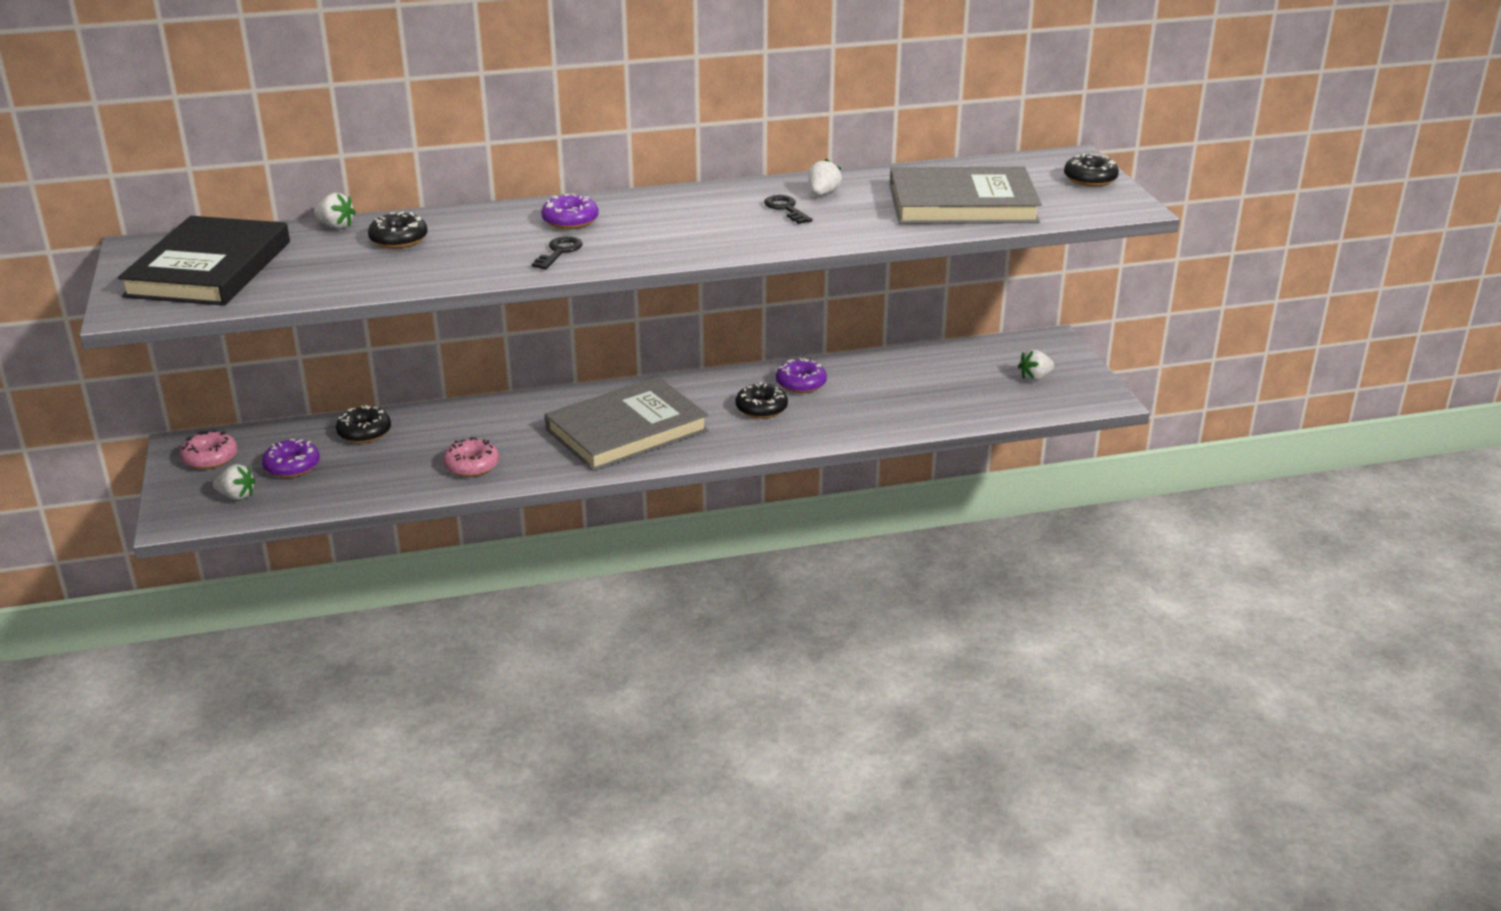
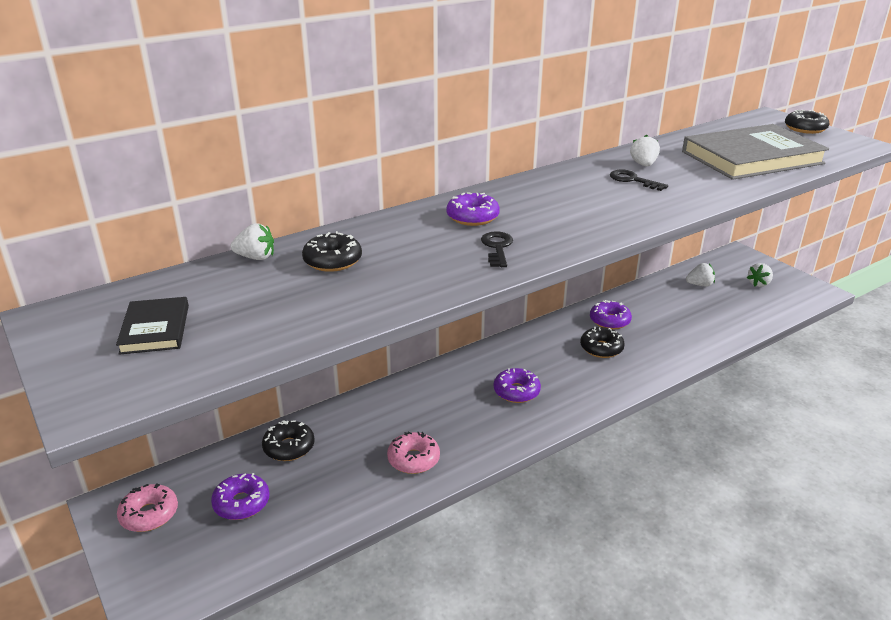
camera: 20 degrees left, 0 degrees up
black book [118,216,290,306] -> black book [116,297,189,355], size x0.47
white strawberry [213,464,256,500] -> white strawberry moved to [686,263,715,287]
grey book [545,377,708,471] -> purple donut [494,368,541,403]

